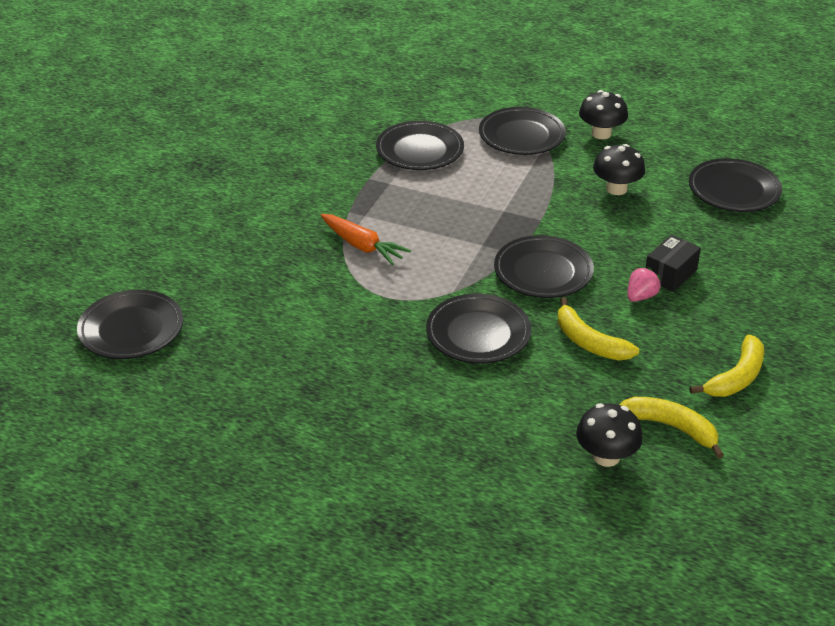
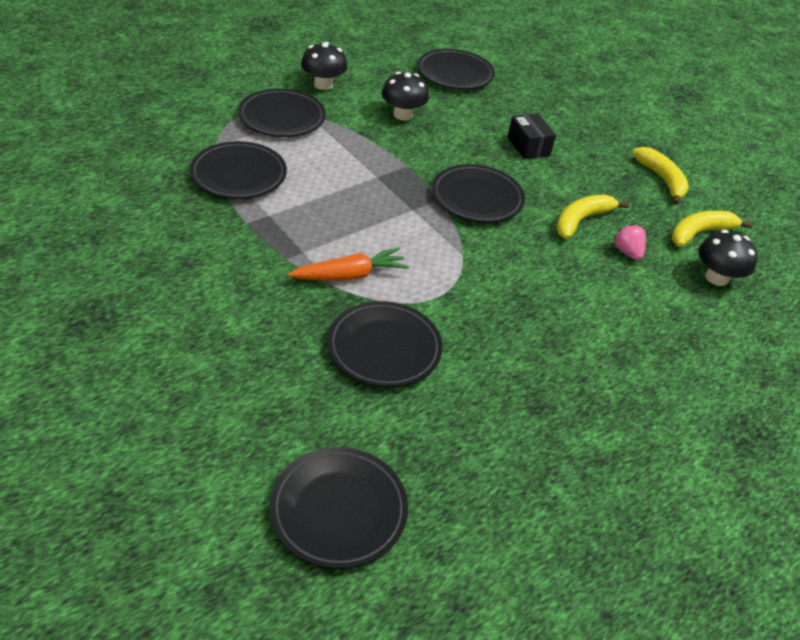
camera: 65 degrees left, 5 degrees up
black plate [426,294,531,364] -> black plate moved to [327,301,443,388]
yellow banana [558,297,639,360] -> yellow banana turned 150 degrees clockwise [556,194,629,239]
pink strawberry [627,267,661,302] -> pink strawberry moved to [613,223,646,260]

